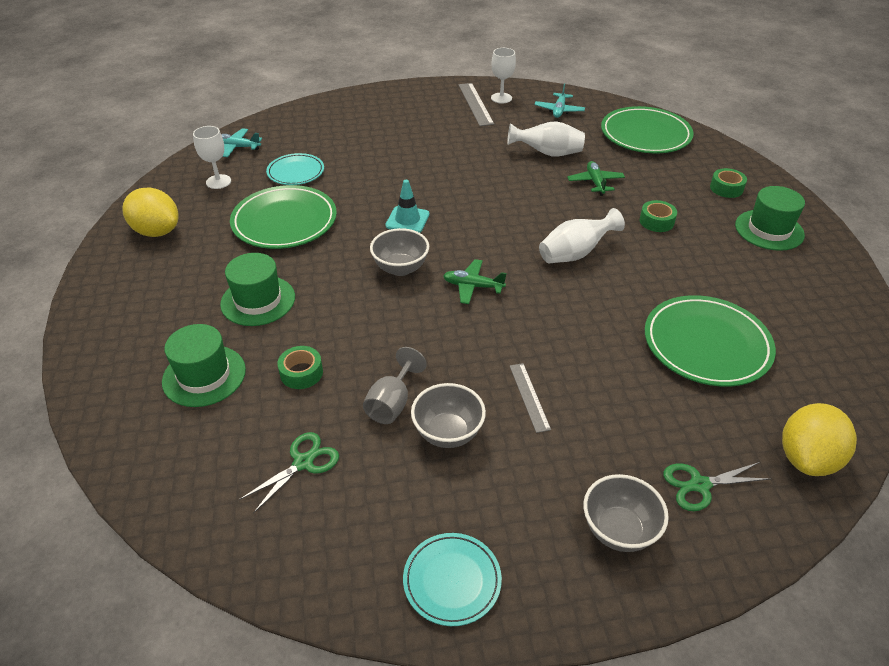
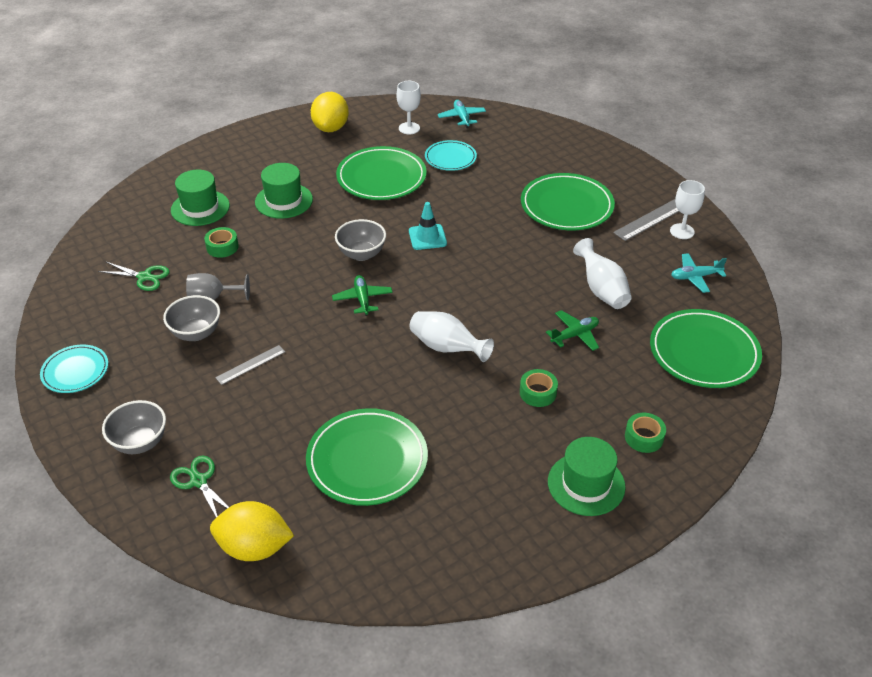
camera: 65 degrees right, 0 degrees up
none -> green plate [521,173,615,231]

